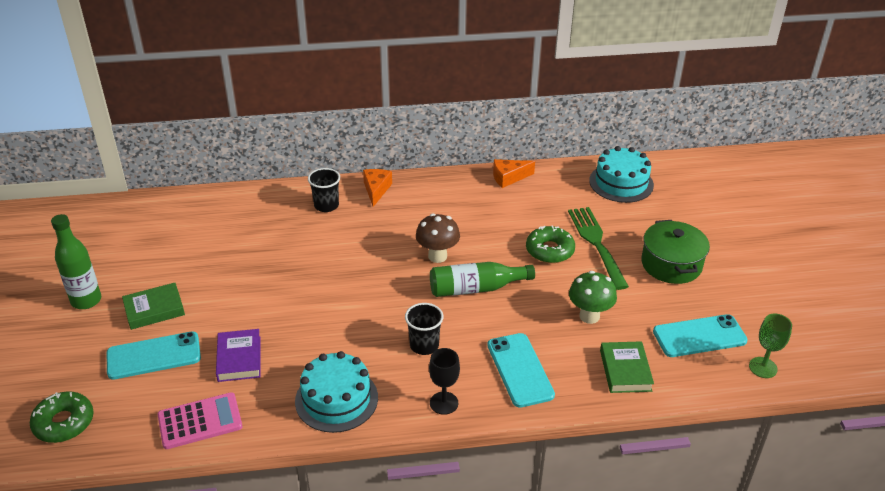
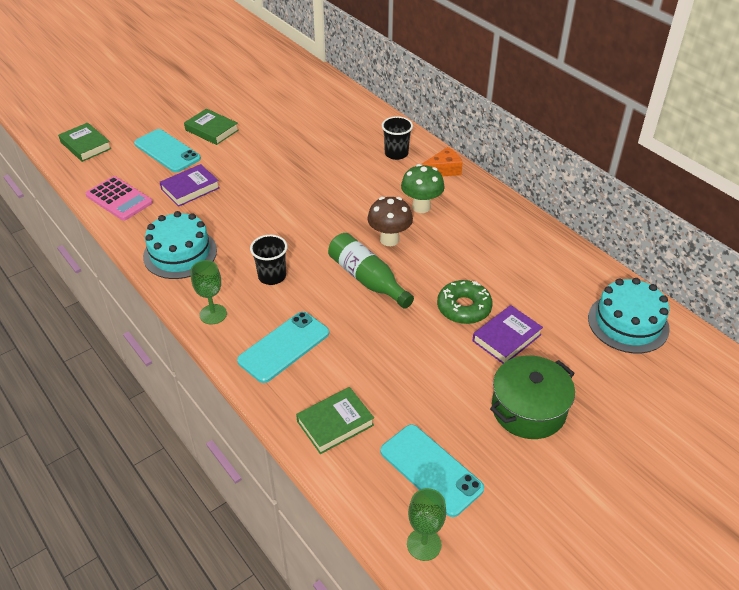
camera: 60 degrees right, 5 degrees up
green donut [30,391,94,443] -> green book [58,123,112,162]
green bottle [51,214,101,309] -> none
black goblet [429,348,460,415] -> green goblet [191,260,227,325]
orange cheese [493,159,535,188] -> none
green fork [568,207,629,290] -> purple book [472,305,543,364]
green mushroom [569,271,617,324] -> green mushroom moved to [401,164,445,213]

